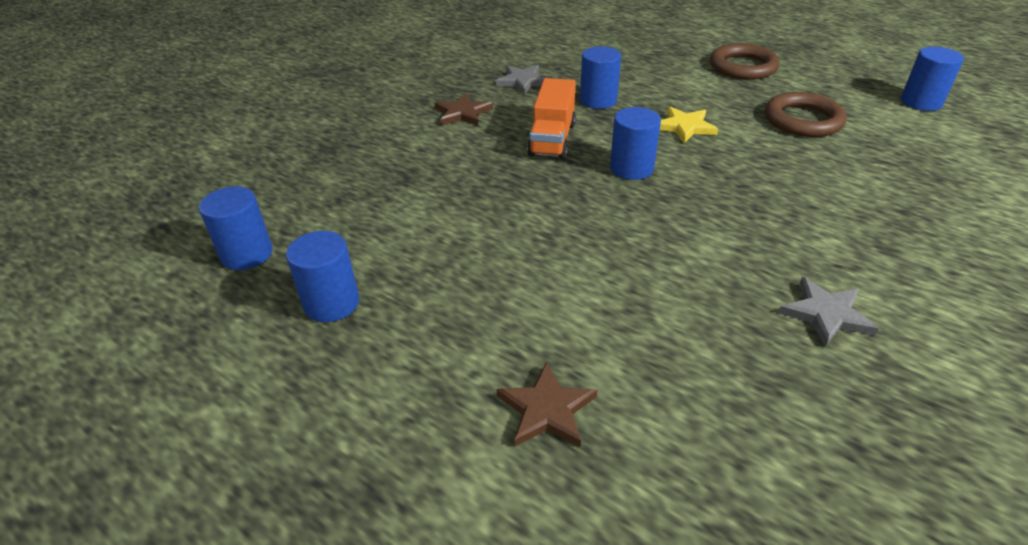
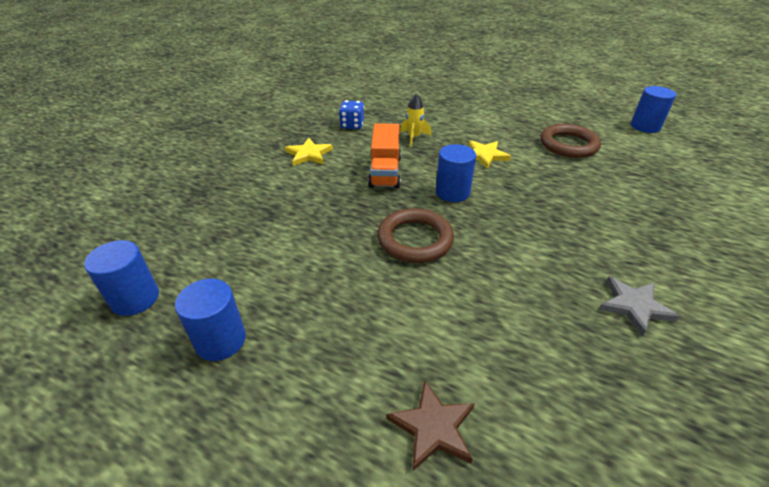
camera: 10 degrees left, 0 degrees up
brown star [435,93,493,126] -> yellow star [285,138,333,166]
grey star [496,65,549,94] -> blue dice [339,100,364,129]
blue cylinder [580,46,621,109] -> yellow rocket [400,93,431,147]
brown ring [710,43,780,80] -> brown ring moved to [377,208,454,263]

